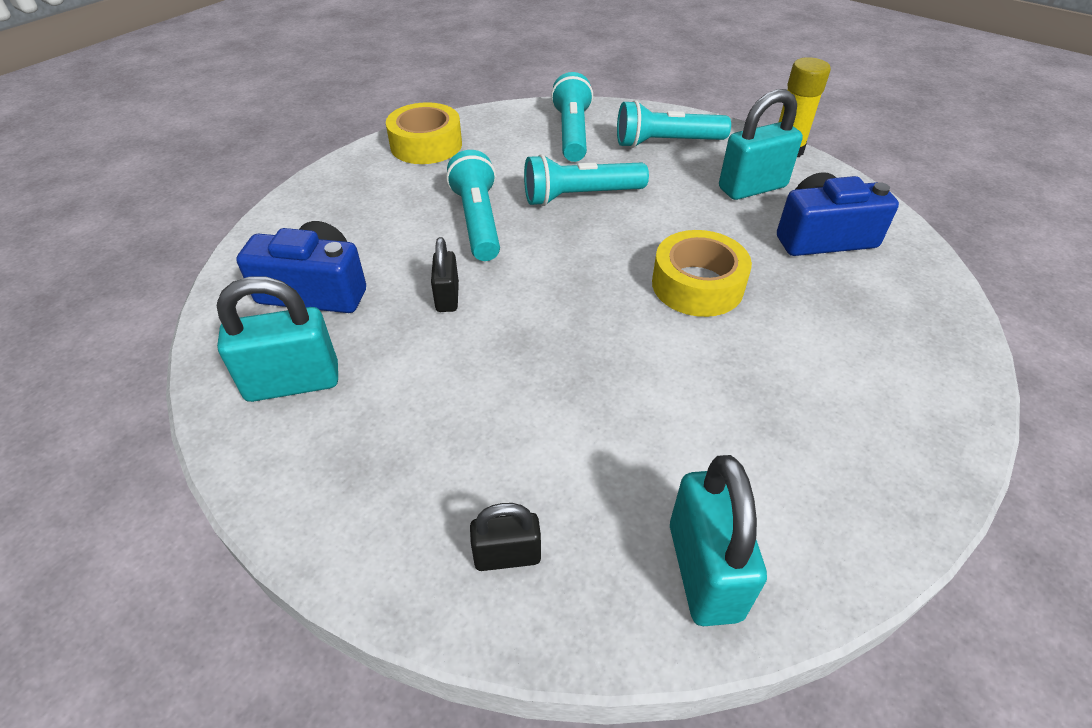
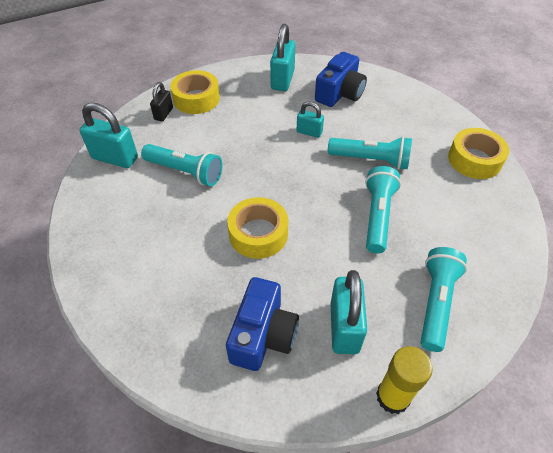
camera: 115 degrees right, 5 degrees up
black padlock [431,237,459,312] -> turquoise padlock [296,102,324,138]
turquoise flashlight [551,72,593,162] -> turquoise flashlight moved to [141,144,222,186]
none -> yellow tape [170,70,220,114]

